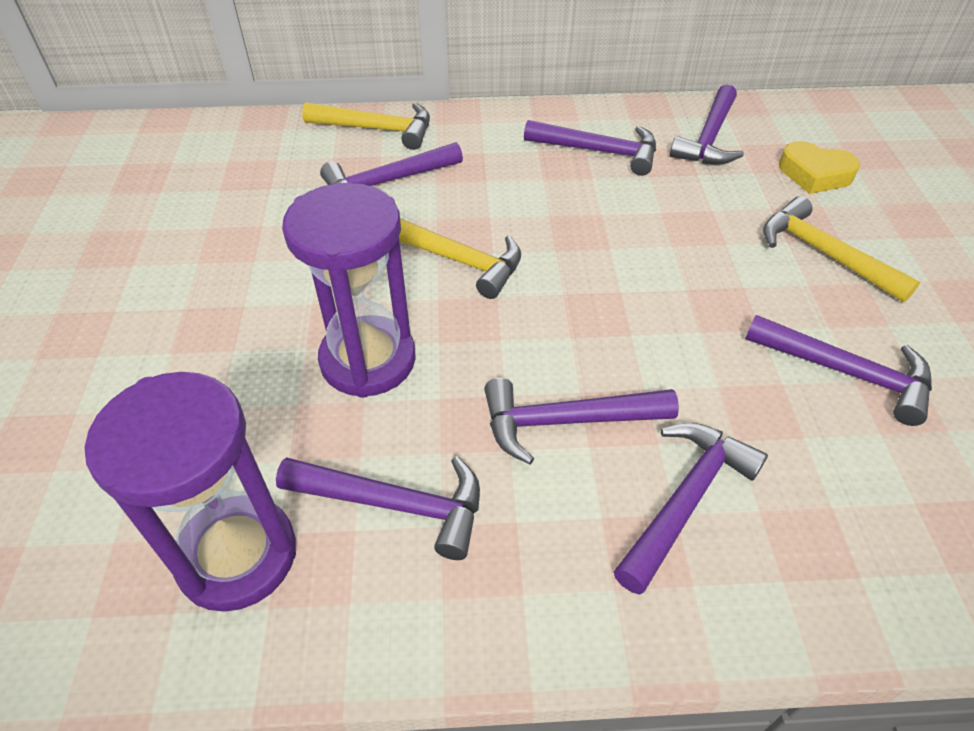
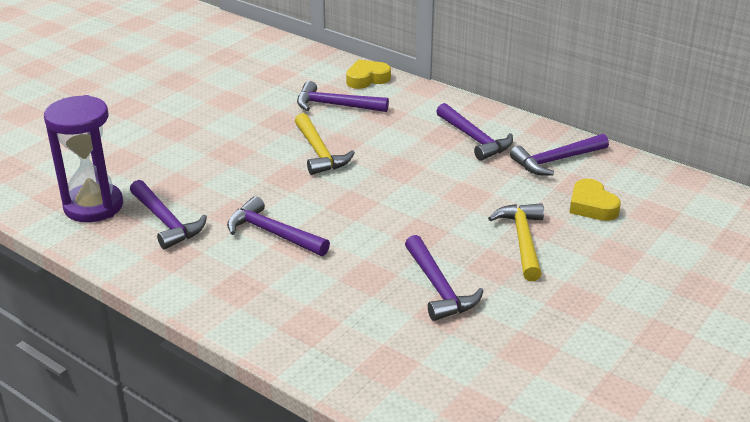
camera: 40 degrees right, 15 degrees down
purple hourglass [282,183,416,398] -> none
yellow hammer [302,102,430,150] -> yellow heart [346,60,391,89]
purple hammer [614,423,768,595] -> none

